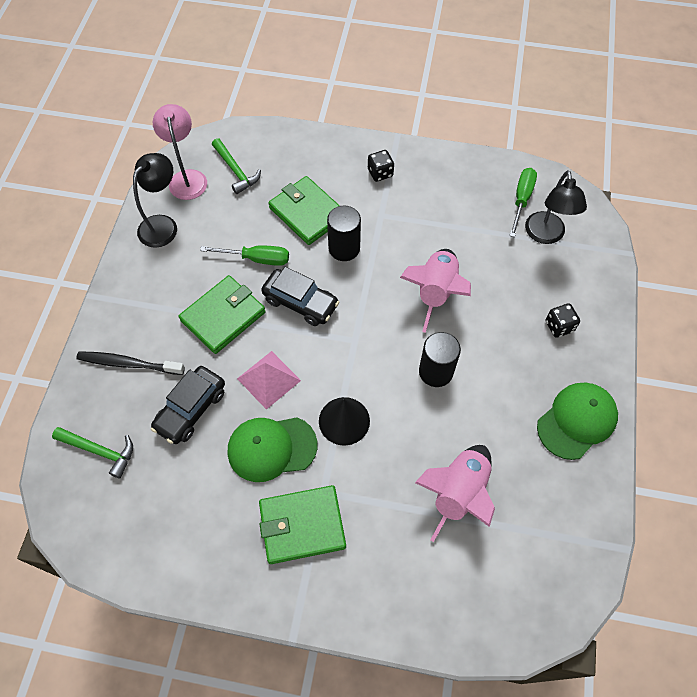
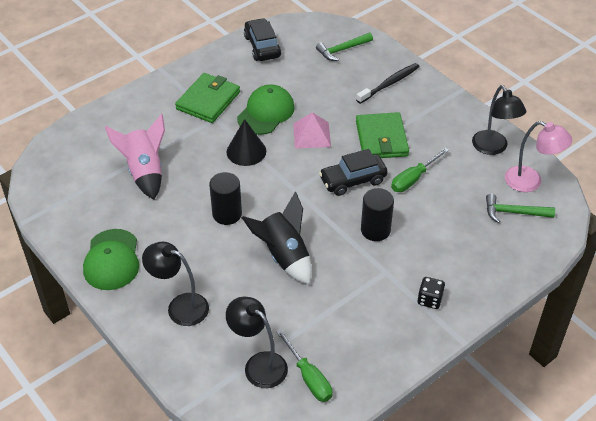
camera: 130 degrees right, 15 degrees down
black car [151,366,225,444] -> black car moved to [244,18,281,61]
green wallet [268,176,340,245] -> none
pink rocket [400,249,471,333] -> black rocket [242,192,312,285]
black dice [546,303,580,338] -> black lamp [142,242,209,326]

